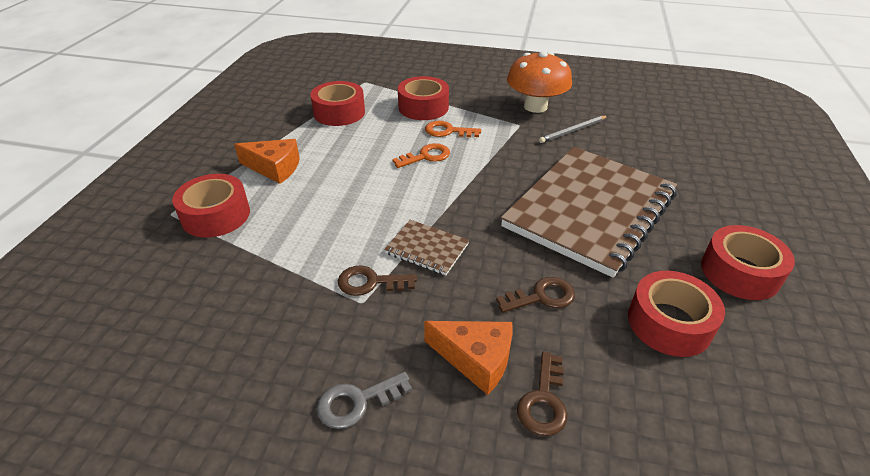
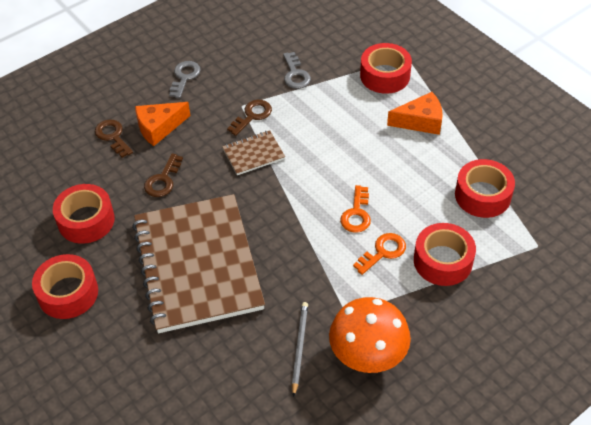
camera: 130 degrees right, 10 degrees up
orange cheese [234,139,300,184] -> orange cheese turned 150 degrees counterclockwise [387,92,443,135]
none -> grey key [283,52,311,89]

